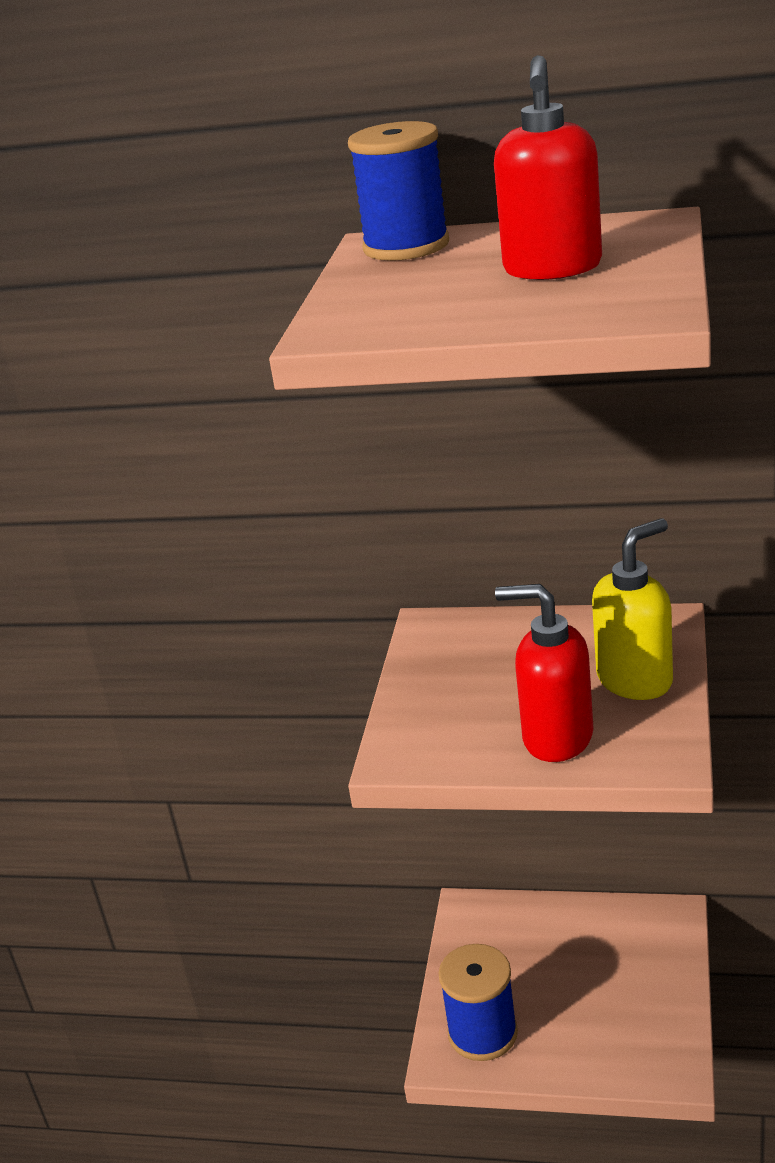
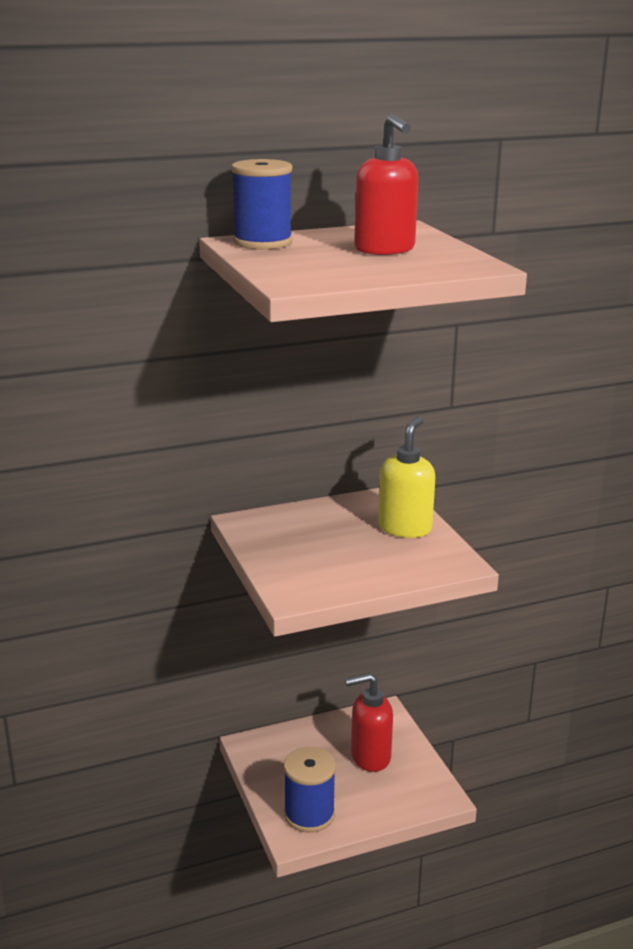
camera: 35 degrees left, 5 degrees down
red soap dispenser [495,584,594,762] -> red soap dispenser moved to [345,673,393,772]

